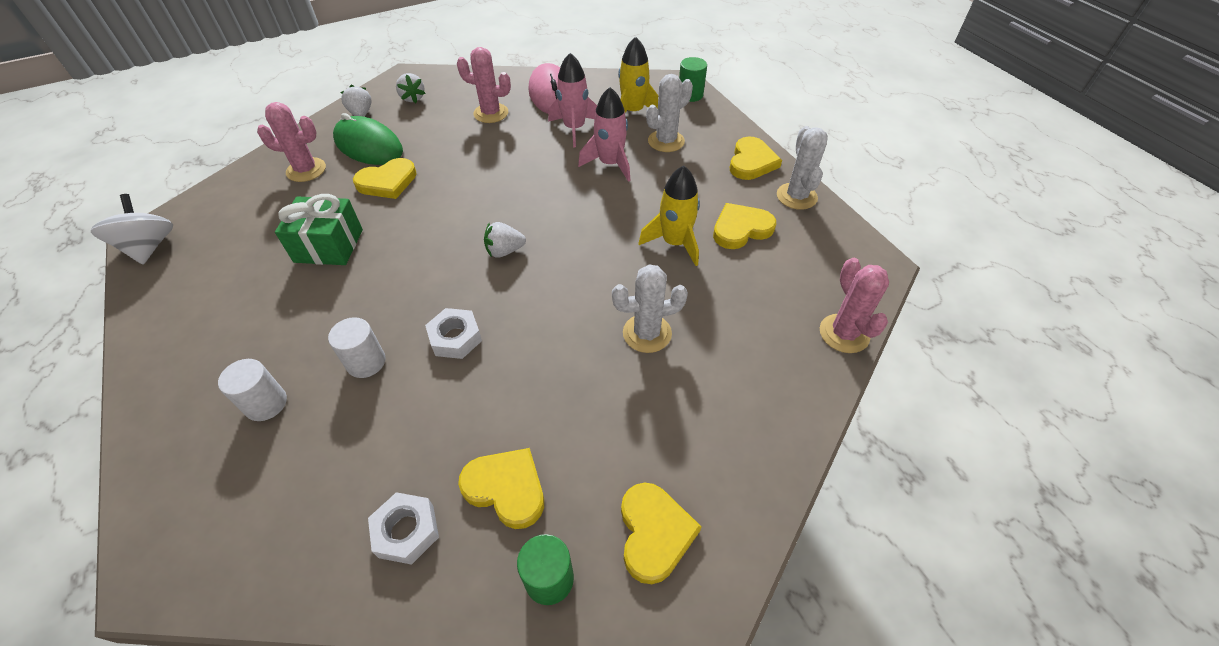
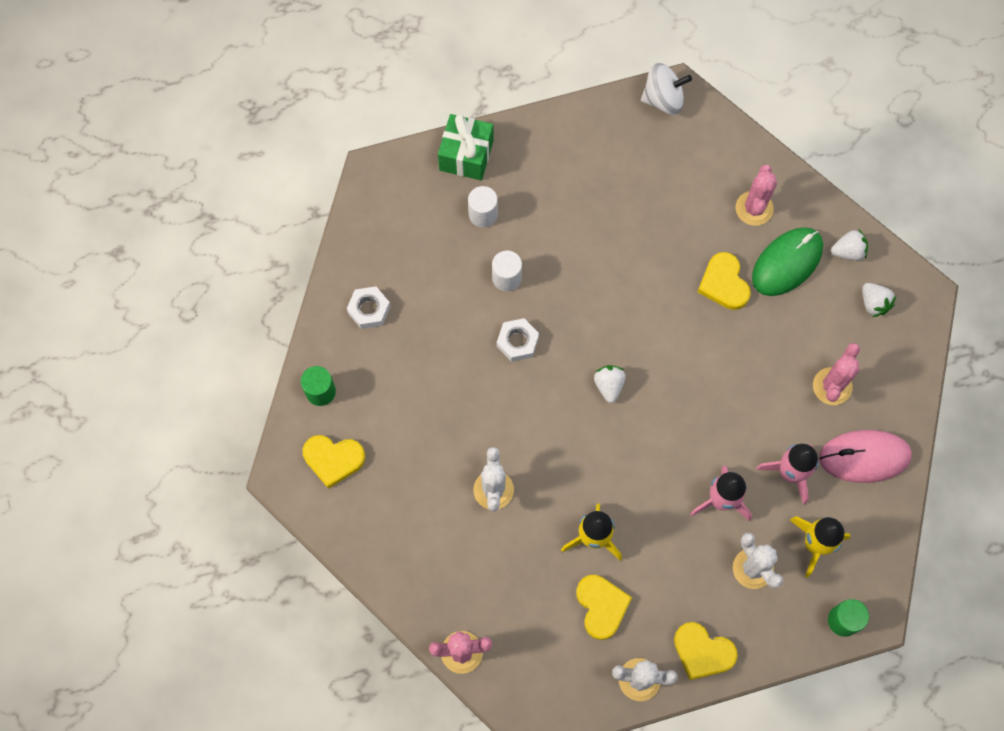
camera: 100 degrees right, 20 degrees up
green gift [275,194,363,265] -> green gift moved to [438,114,494,180]
white strawberry [396,73,425,103] -> white strawberry turned 105 degrees counterclockwise [862,283,896,317]
yellow heart [458,448,544,529] -> none

